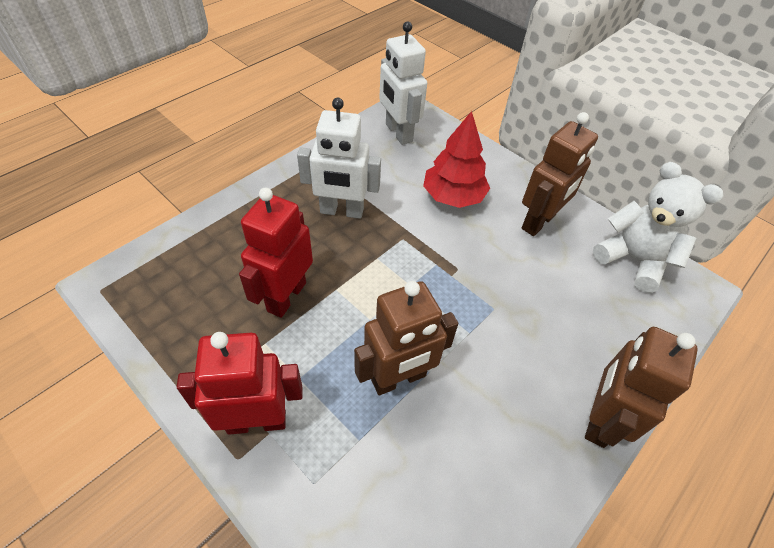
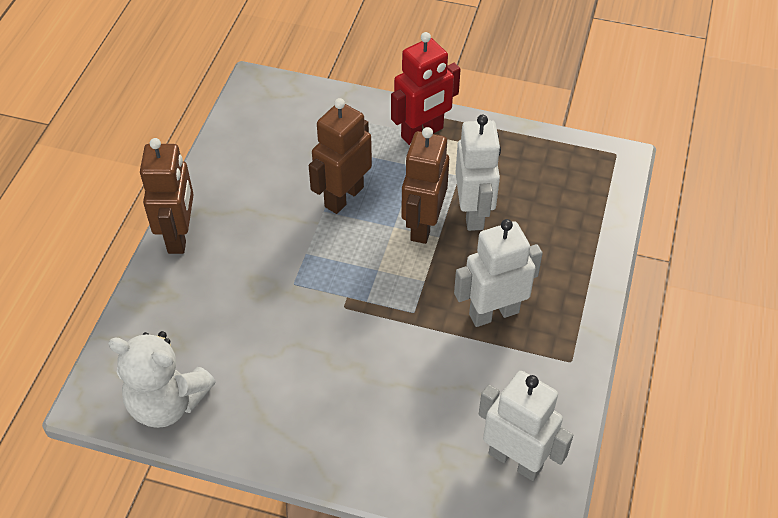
camera: 155 degrees right, 0 degrees up
red robot [239,188,313,318] -> white robot [455,115,501,231]
red tree [423,111,490,208] -> none
brown robot [522,112,598,236] -> brown robot moved to [401,127,449,244]

